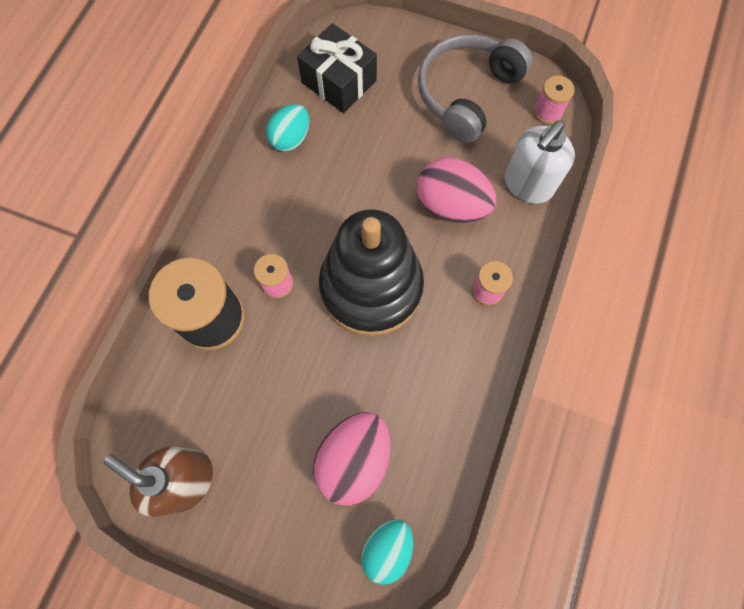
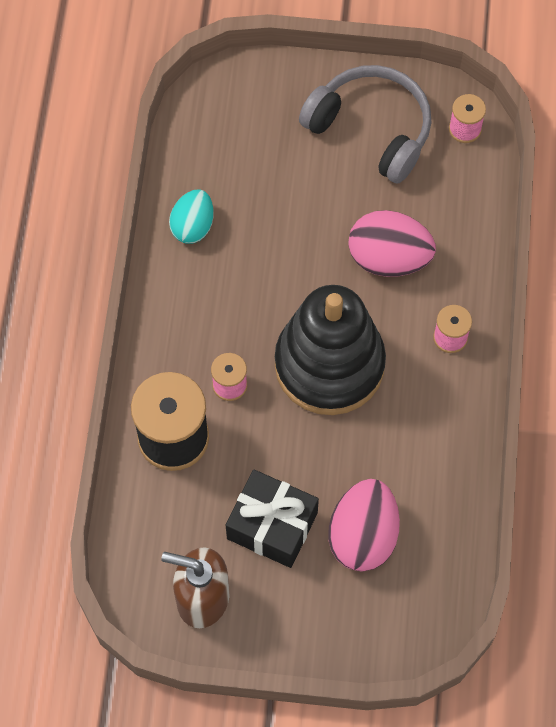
camera: 15 degrees left, 5 degrees down
black gift [297,23,377,113] -> black gift moved to [226,469,319,568]
turquoise egg [361,519,413,585] -> none
grey headphones [418,34,532,143] -> grey headphones turned 105 degrees clockwise [299,65,432,184]
white soap dispenser [505,120,575,204] -> none

